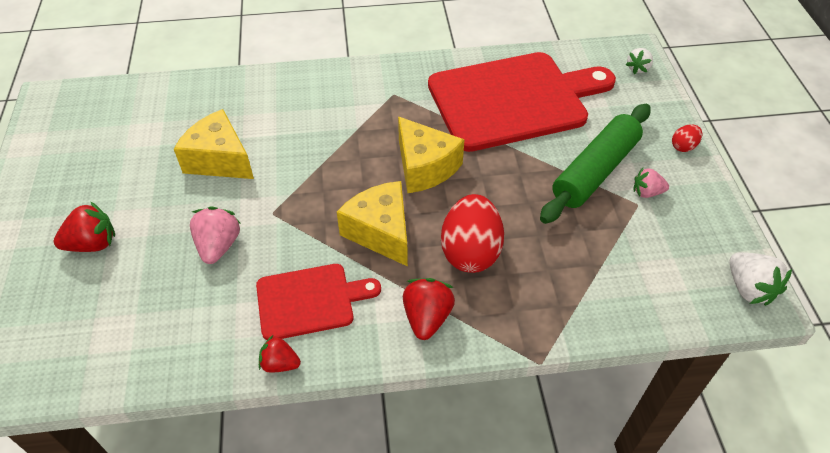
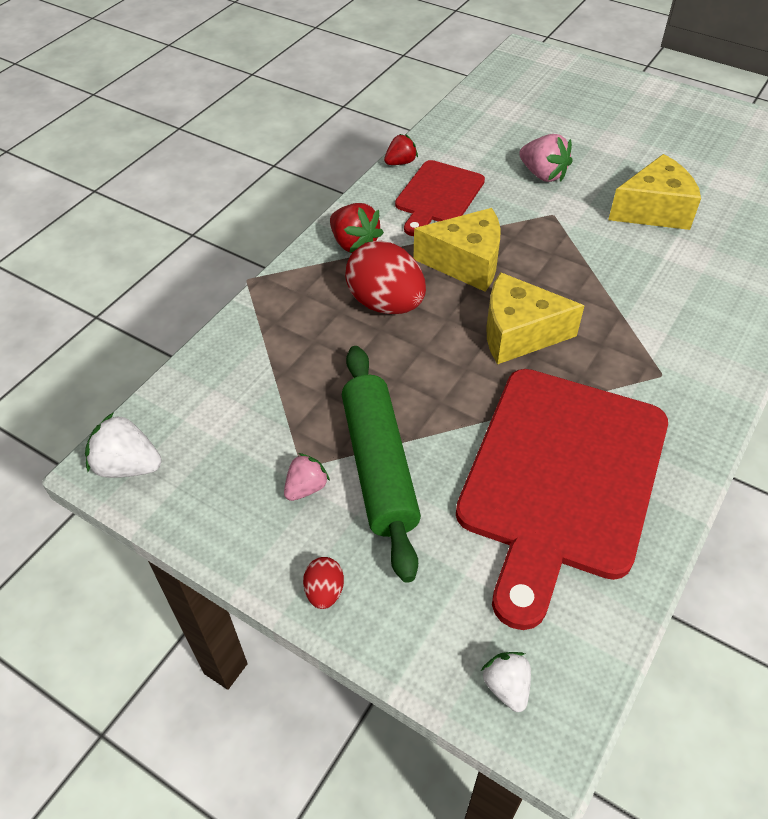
camera: 130 degrees right, 0 degrees up
red strawberry [54,201,115,252] -> none

